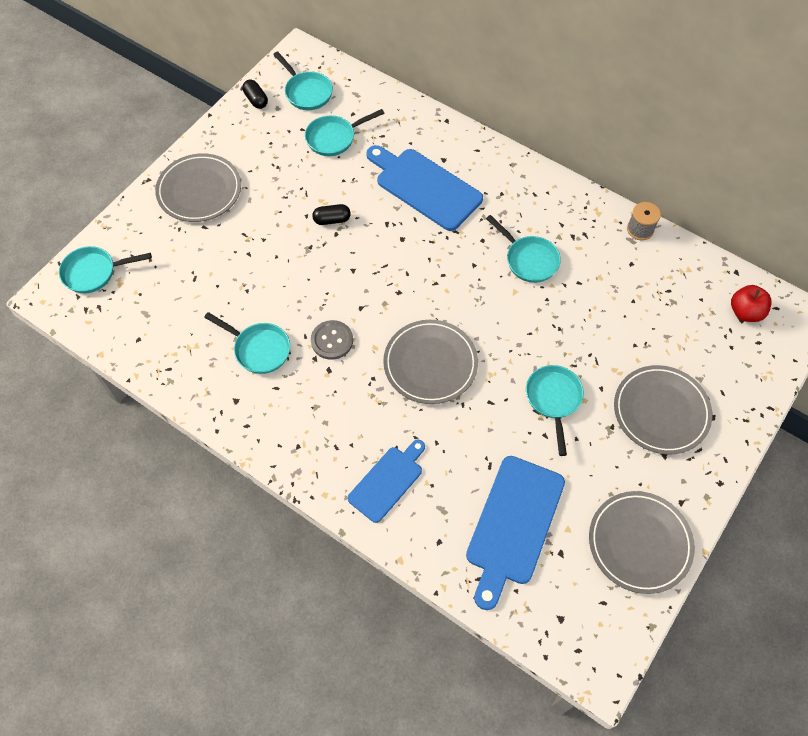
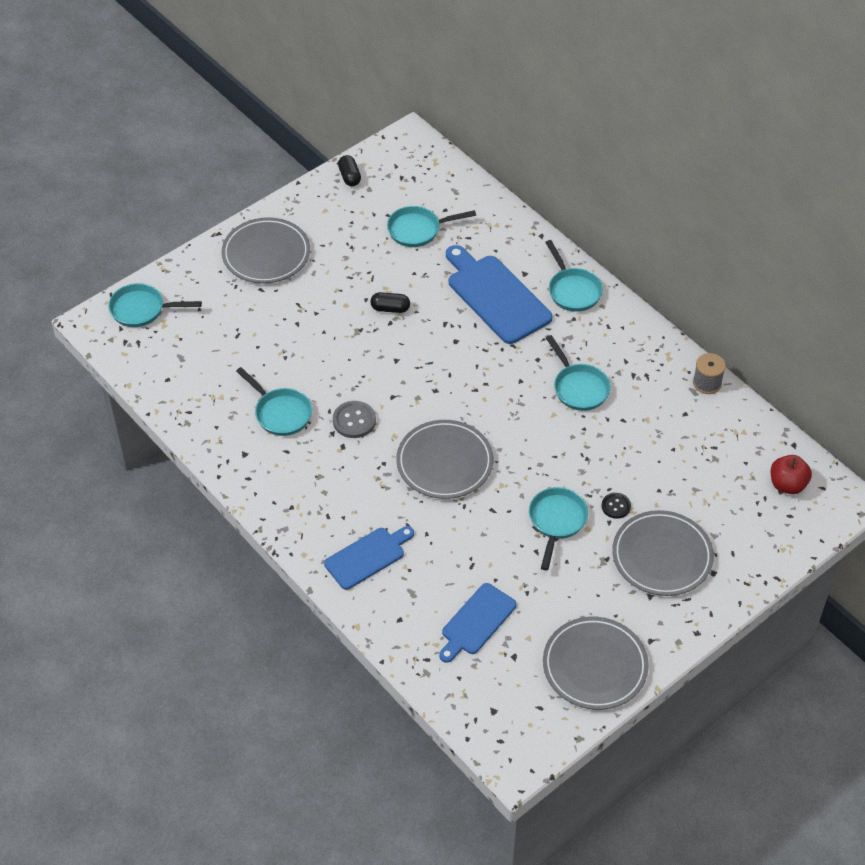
camera: 15 degrees right, 10 degrees down
turquoise pan [273,51,333,110] -> turquoise pan moved to [545,240,603,312]
blue cutting board [466,456,565,610] -> blue cutting board [439,583,517,663], size x0.63
none -> black button [601,493,631,519]

